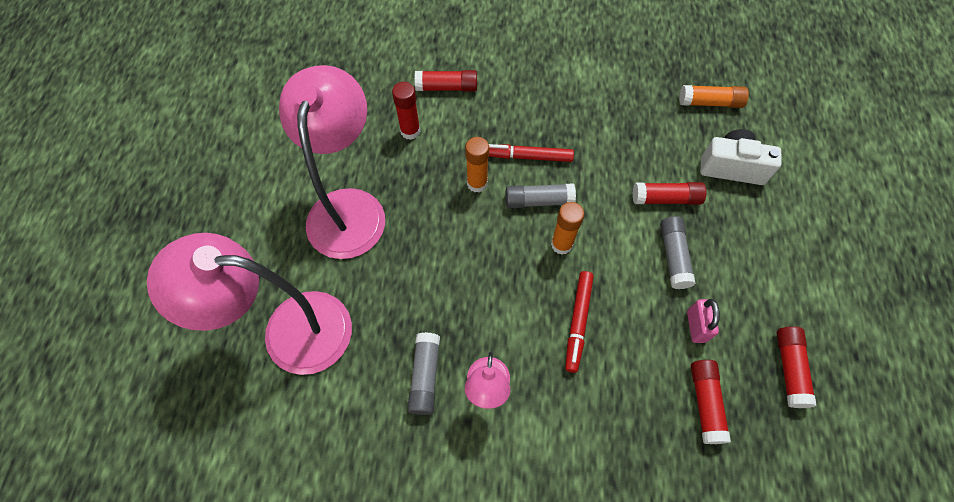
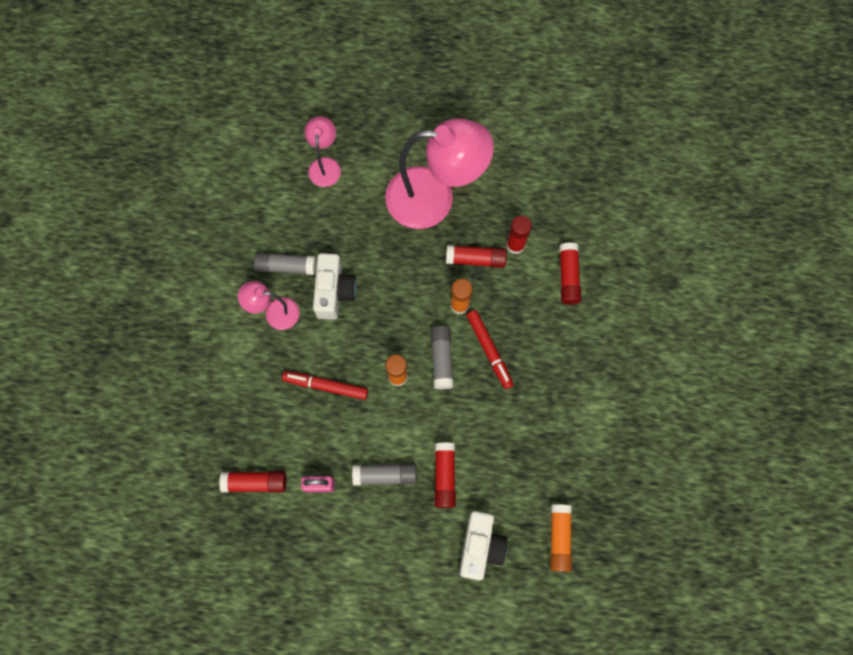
camera: 90 degrees right, 10 degrees up
pink lamp [147,233,352,375] -> pink lamp [304,116,341,187], size x0.48
red marker [489,144,574,162] -> red marker turned 150 degrees clockwise [466,310,513,389]
red glue stick [777,326,816,408] -> red glue stick moved to [446,245,507,268]
none -> white camera [313,253,357,320]

